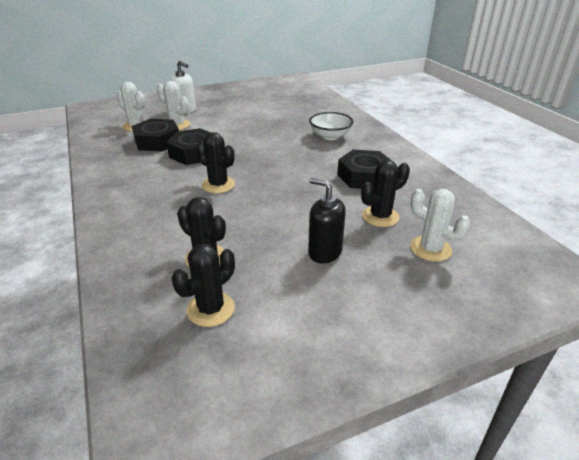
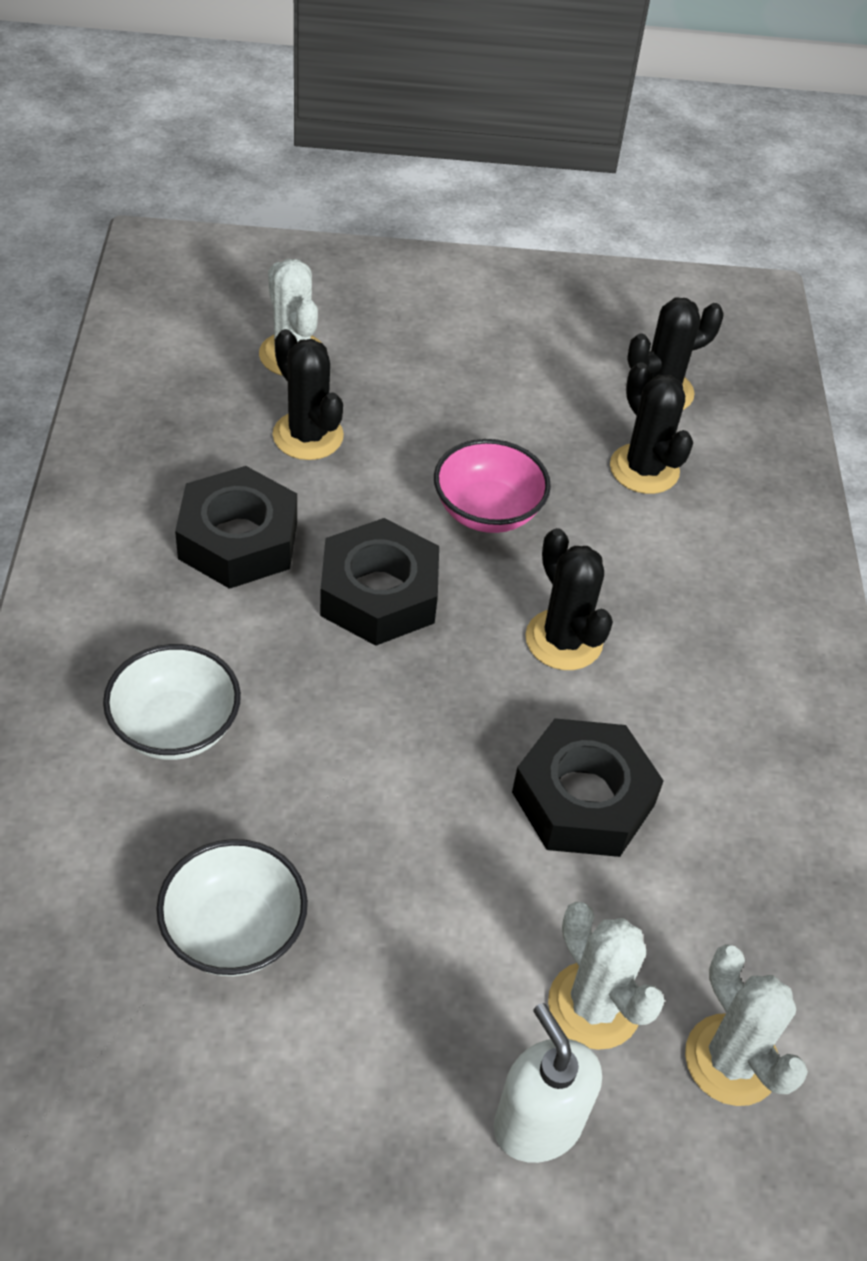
camera: 160 degrees left, 15 degrees up
black nut [132,119,179,152] -> black nut moved to [320,518,439,646]
black soap dispenser [308,178,346,263] -> none
black cactus [361,160,410,227] -> black cactus turned 60 degrees clockwise [272,329,344,460]
none -> white bowl [156,839,308,976]
none -> pink bowl [434,439,551,533]

